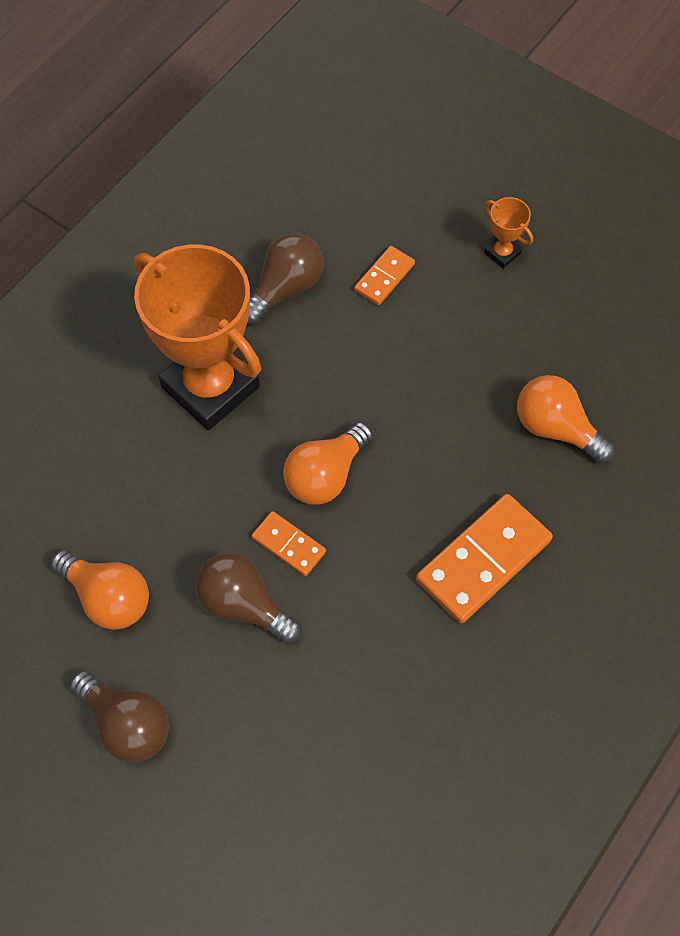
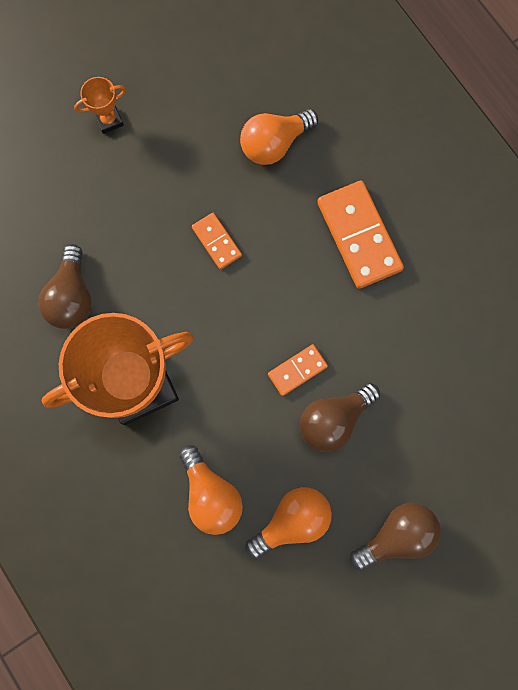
camera: 70 degrees left, 15 degrees up
brown light bulb [247,233,324,325] -> brown light bulb turned 150 degrees counterclockwise [38,244,92,329]
orange light bulb [283,422,373,505] -> orange light bulb moved to [179,445,243,535]
orange domino [354,246,415,305] -> orange domino moved to [192,213,242,269]

